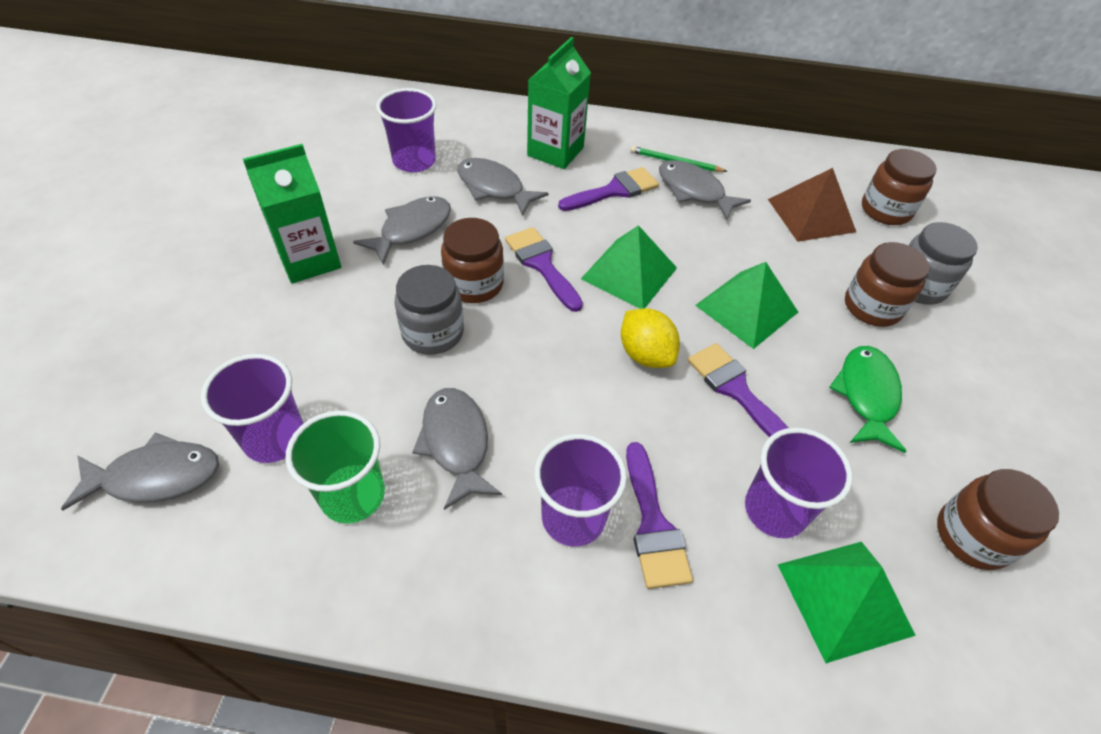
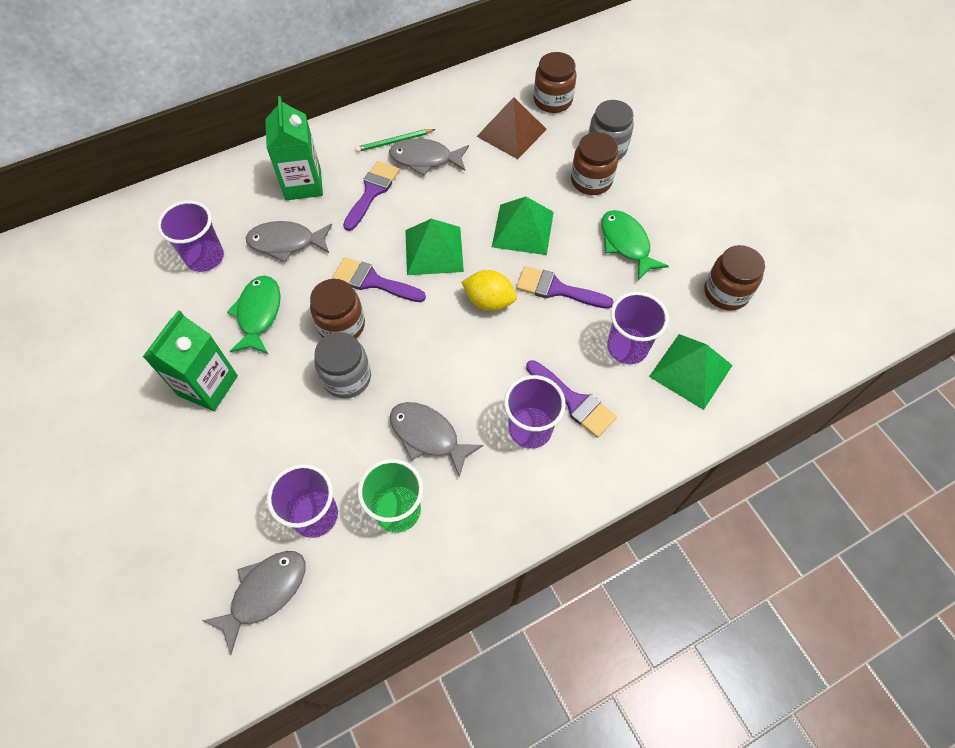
camera: 35 degrees left, 10 degrees up
grey fish [353,196,451,265] -> green fish [227,276,281,354]

